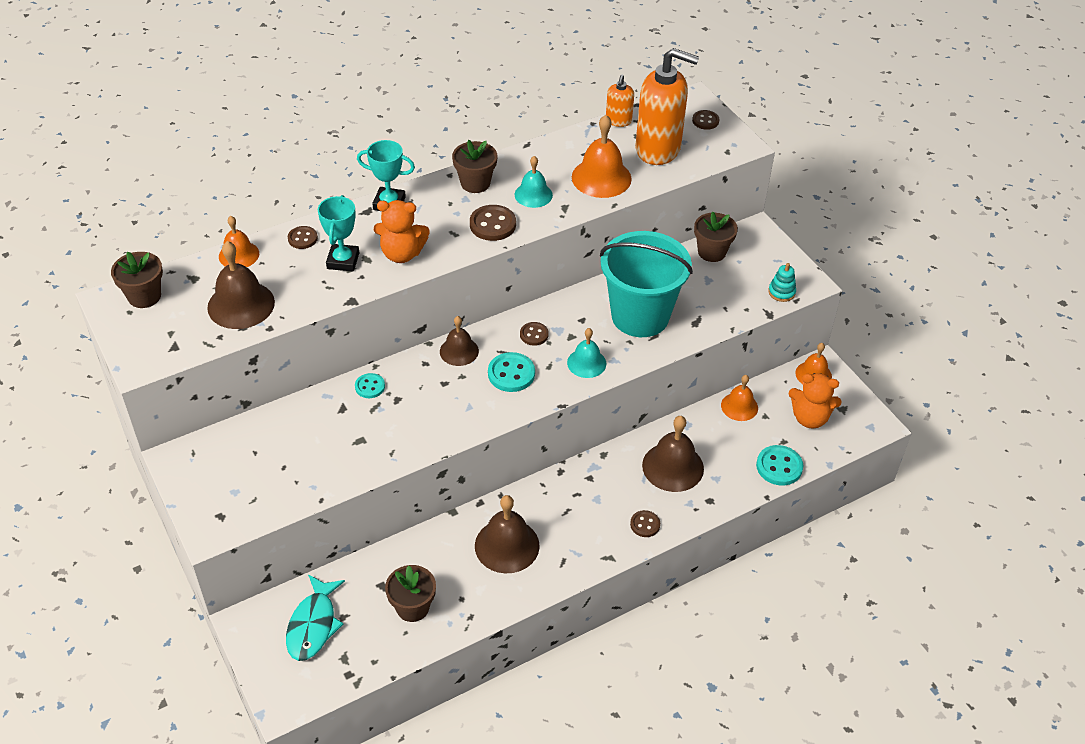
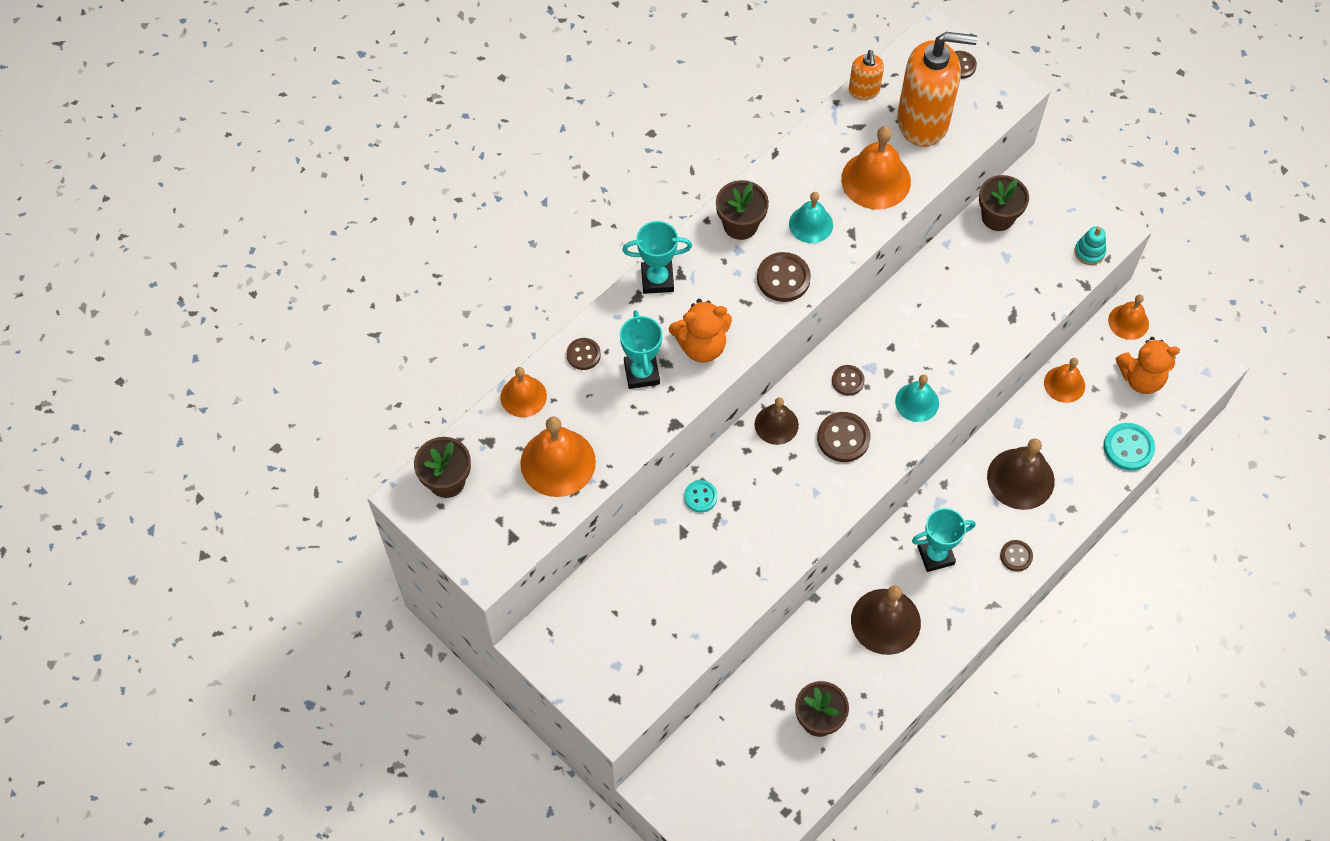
camera: 15 degrees left, 15 degrees up
brown bell [207,241,275,329] -> orange bell [520,416,596,497]
turquoise fish [286,574,345,661] -> none
turquoise button [488,352,535,392] -> brown button [817,412,870,462]
turquoise bucket [600,231,693,337] -> none
none -> turquoise trophy [912,508,976,572]

